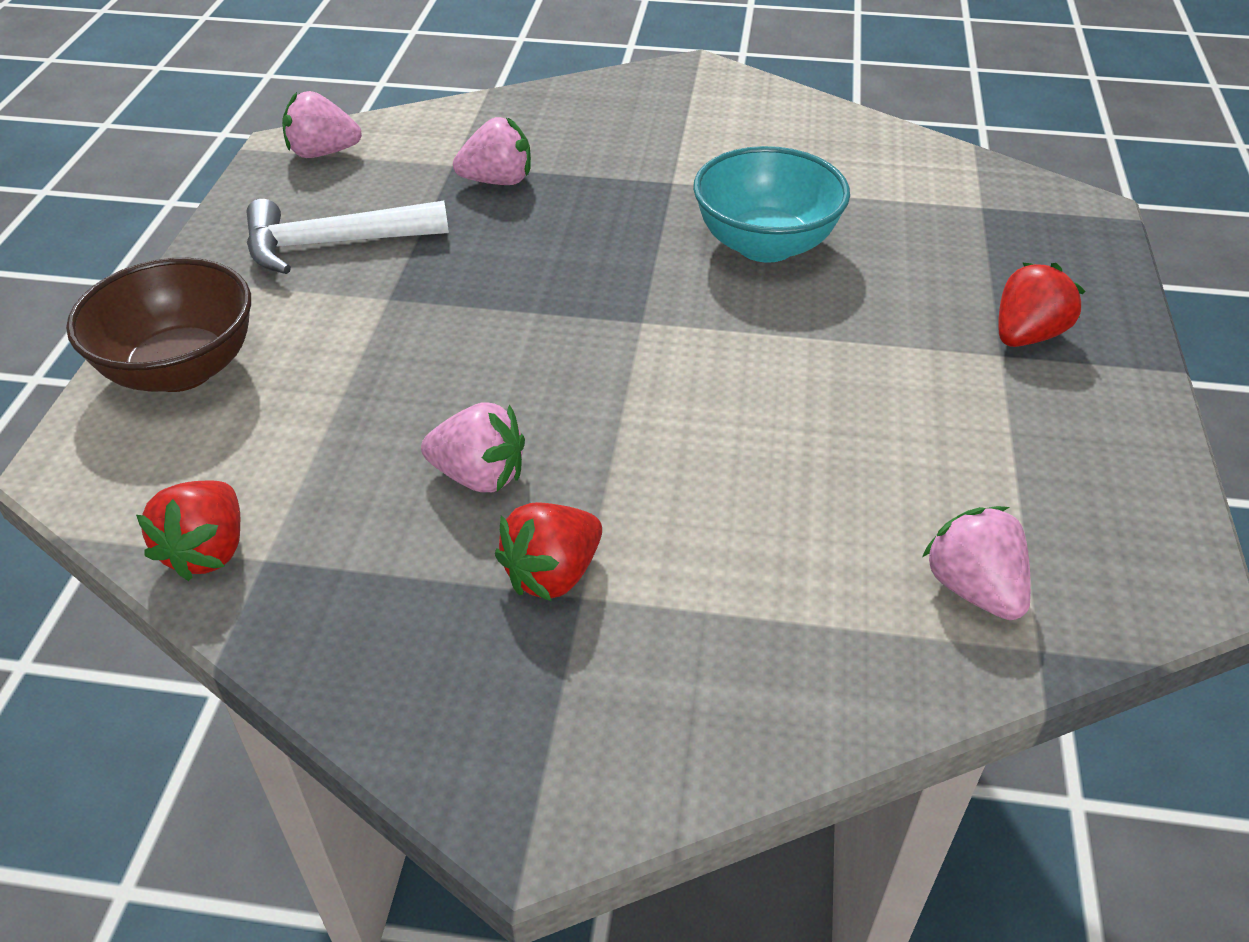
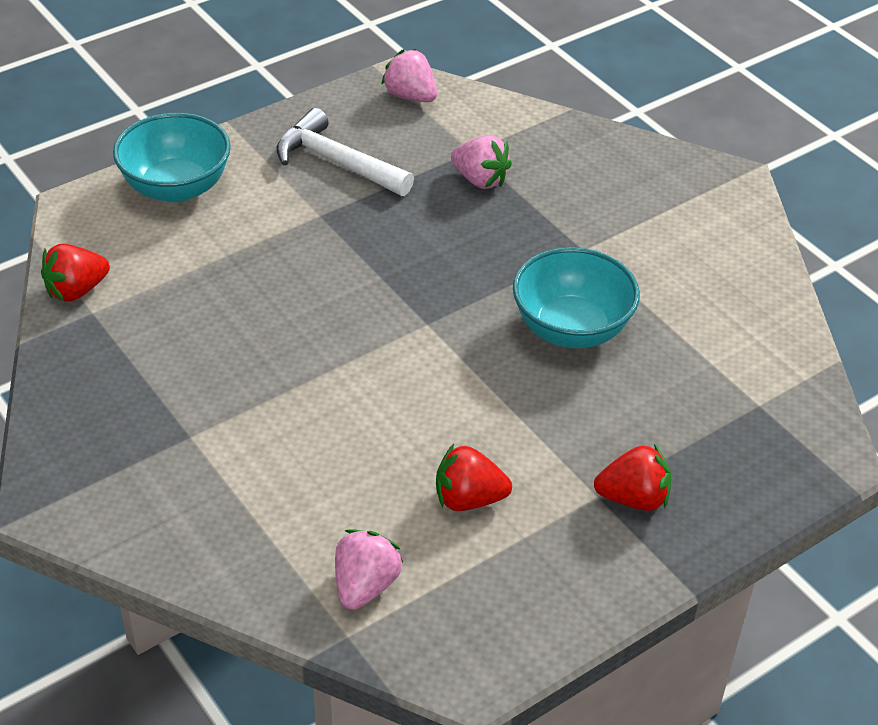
camera: 45 degrees right, 0 degrees up
brown bowl [66,258,251,392] -> turquoise bowl [113,113,231,203]
pink strawberry [421,402,525,492] -> none
red strawberry [495,502,602,601] -> red strawberry moved to [436,444,512,511]

